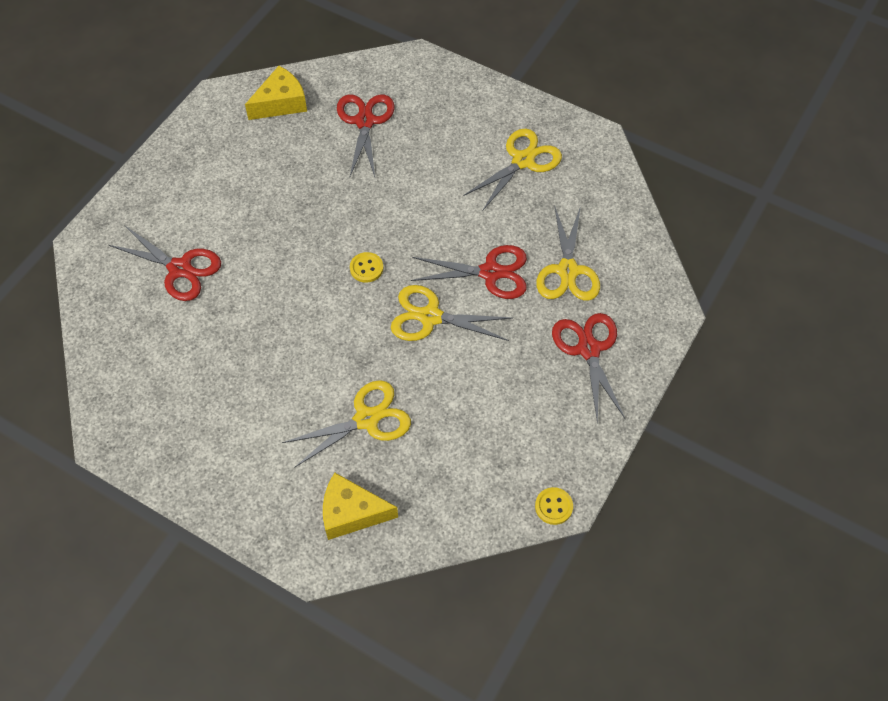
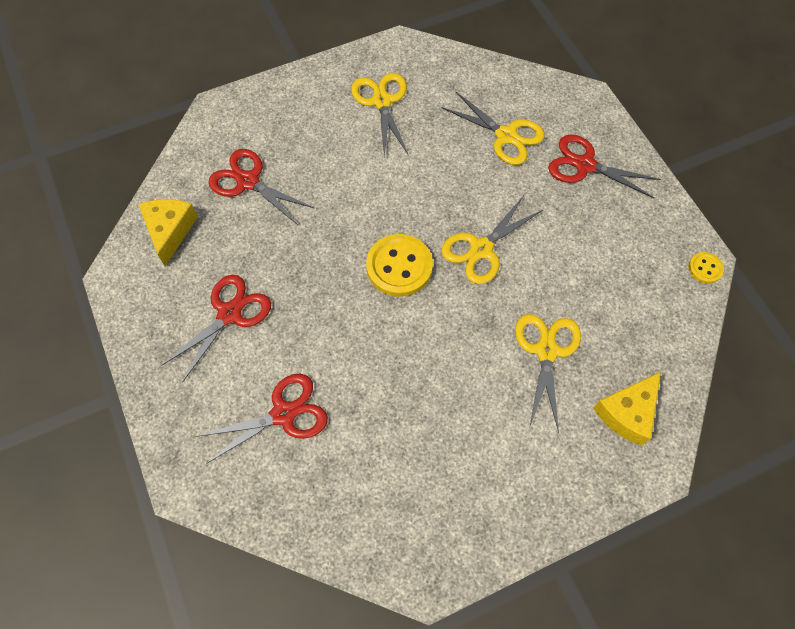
camera: 55 degrees left, 5 degrees up
yellow button [350,252,383,283] -> yellow button [366,234,433,297], size x1.98
red scissors [411,245,527,299] -> red scissors moved to [161,275,271,383]

